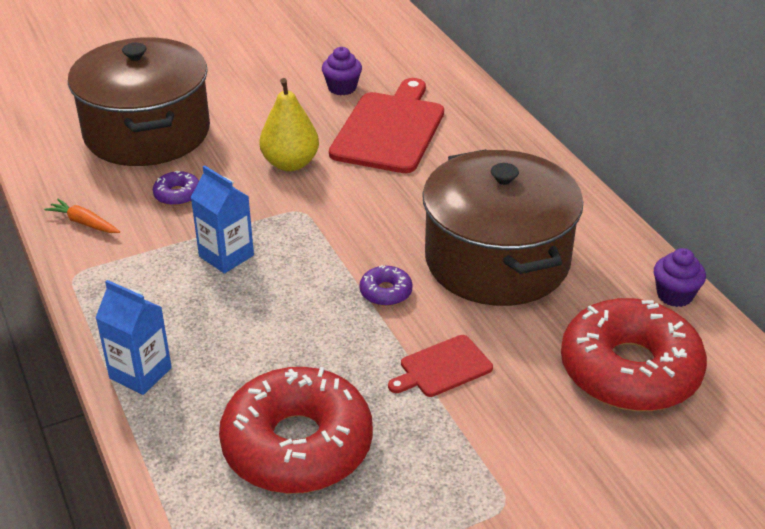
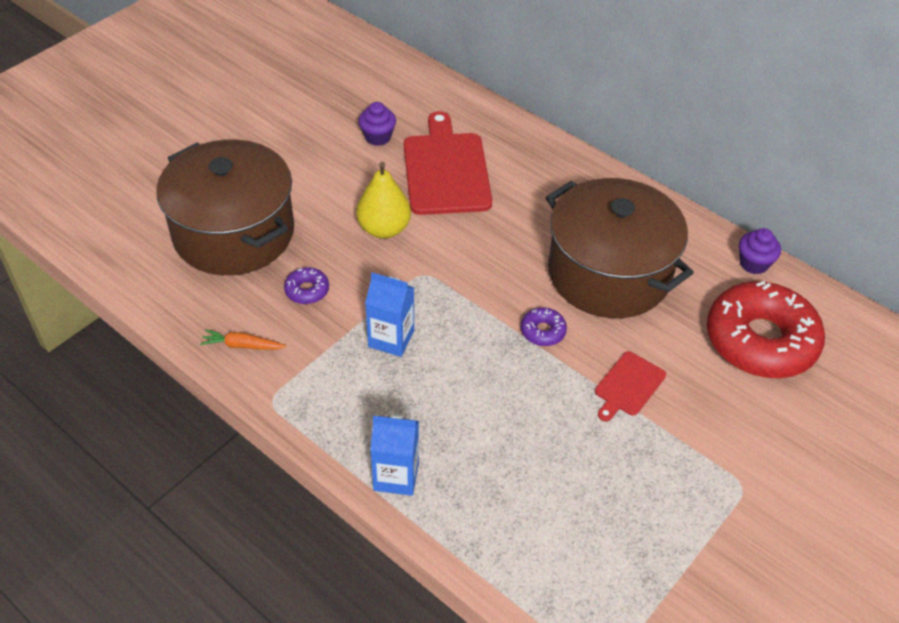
camera: 25 degrees left, 10 degrees up
red donut [219,367,373,494] -> none

